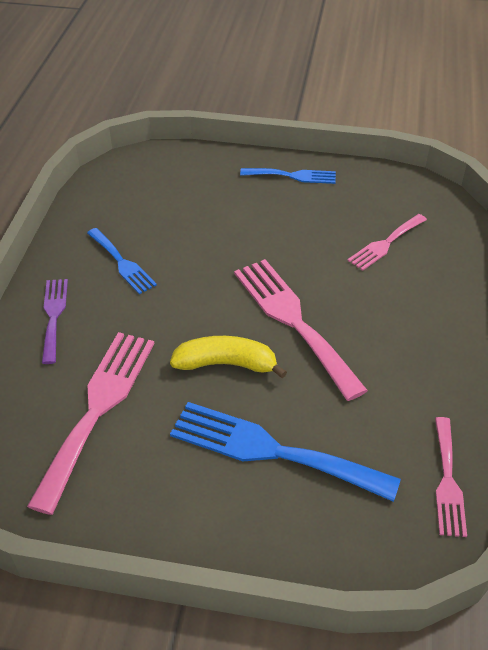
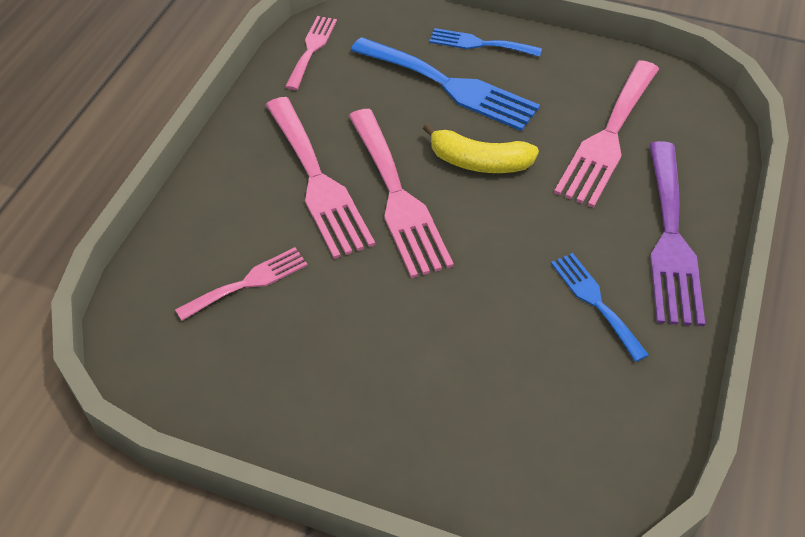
camera: 170 degrees left, 5 degrees up
purple fork [42,279,68,364] -> purple fork [649,141,705,326], size x1.75
blue fork [240,168,336,184] -> blue fork moved to [429,28,542,57]
none -> pink fork [266,97,375,259]

